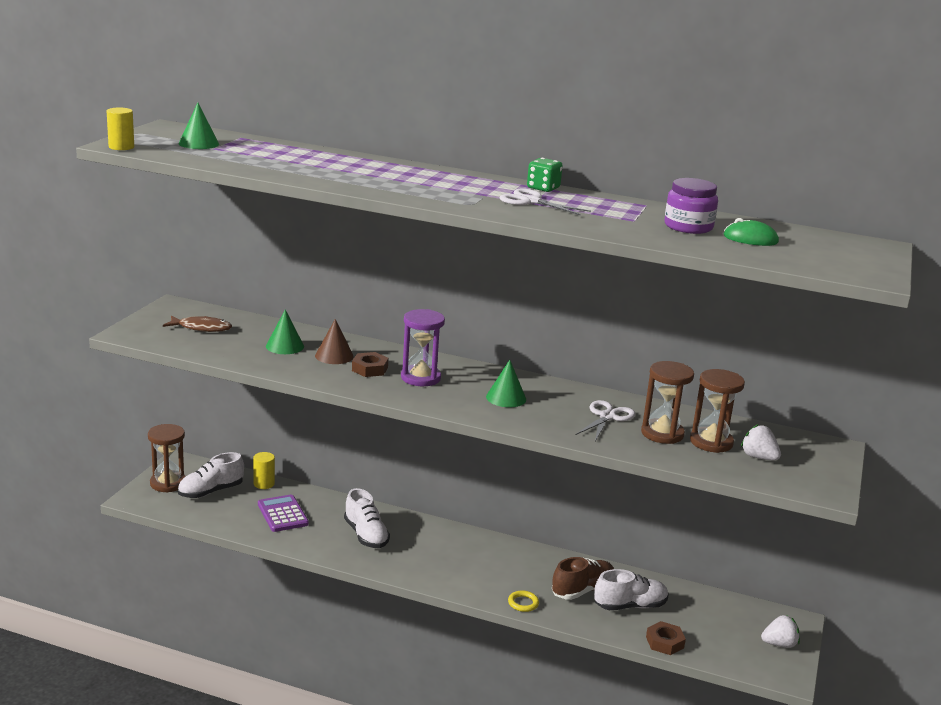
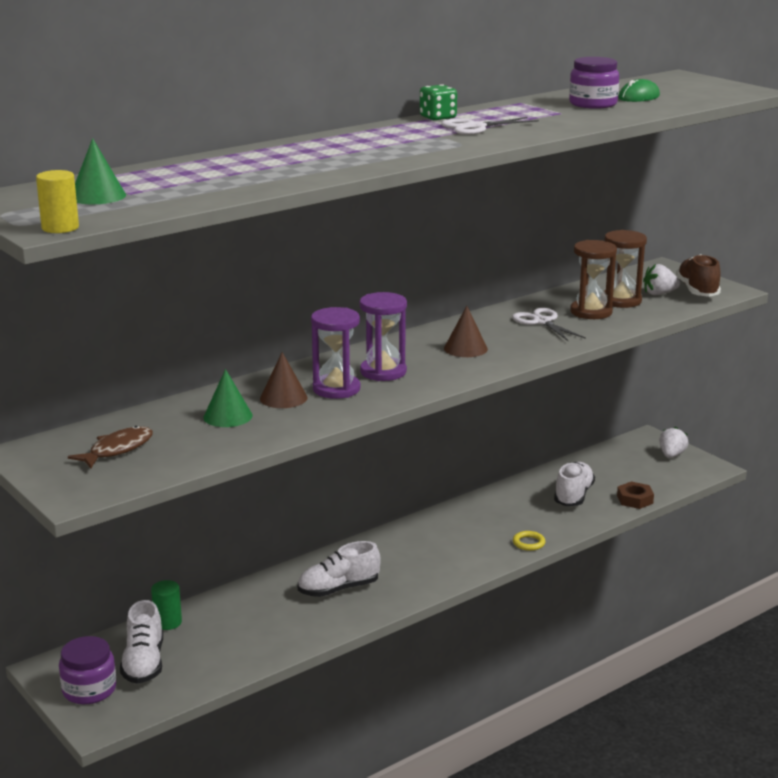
camera: 55 degrees left, 0 degrees up
brown hourglass [148,424,186,493] -> purple jar [59,636,116,704]
yellow cylinder [253,452,275,489] -> green cylinder [151,580,182,630]
purple calculator [258,494,309,532] -> none
white shoe [344,488,390,548] -> white shoe turned 150 degrees clockwise [298,541,381,597]
brown nut [352,352,388,377] -> purple hourglass [311,307,360,399]
green cone [486,360,526,407] -> brown cone [444,306,488,357]
brown shoe [552,557,614,600] -> brown shoe moved to [676,254,721,297]

